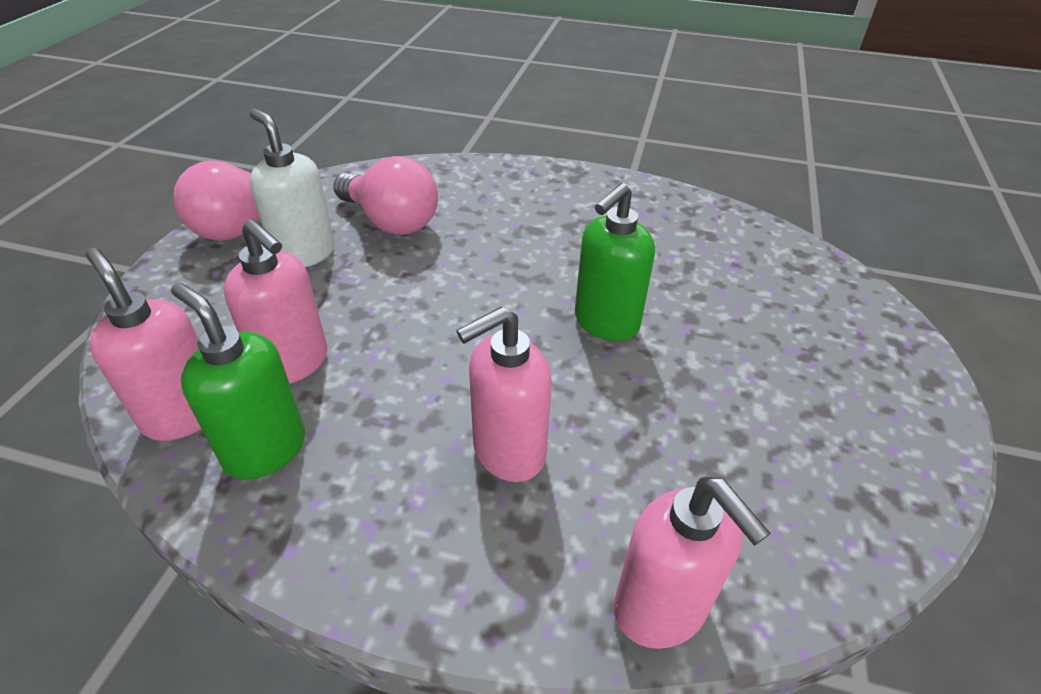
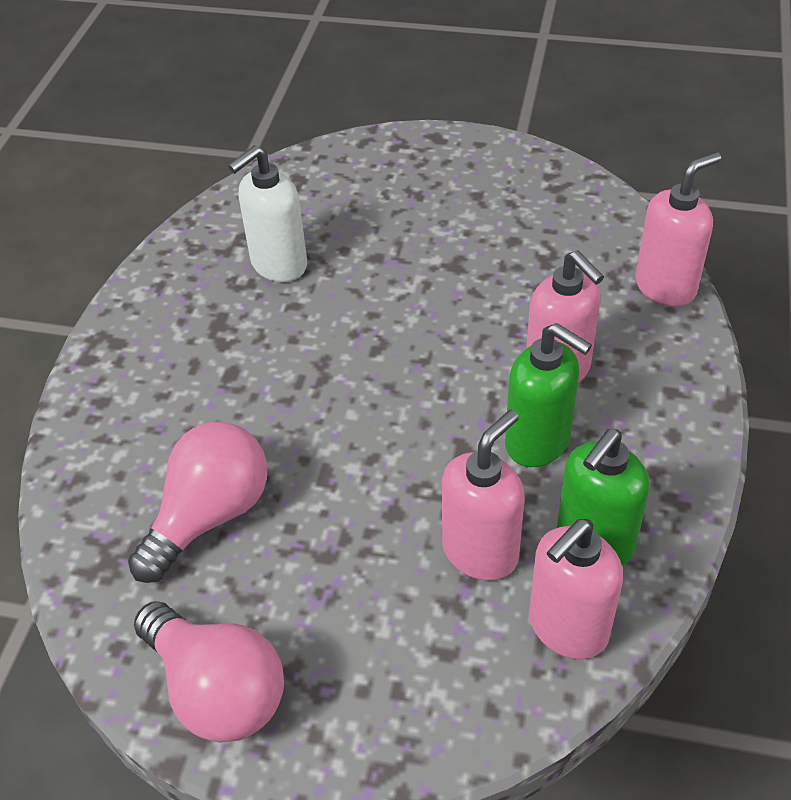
camera: 90 degrees left, 5 degrees up
white soap dispenser [249,109,335,267] -> white soap dispenser moved to [228,145,307,282]
green soap dispenser [575,183,655,341] -> green soap dispenser moved to [505,323,592,467]

